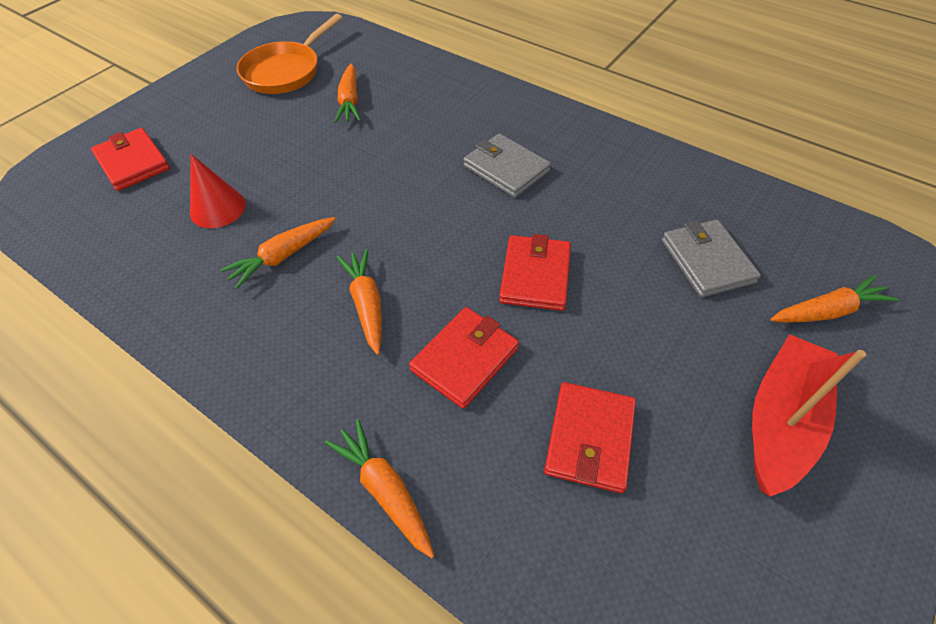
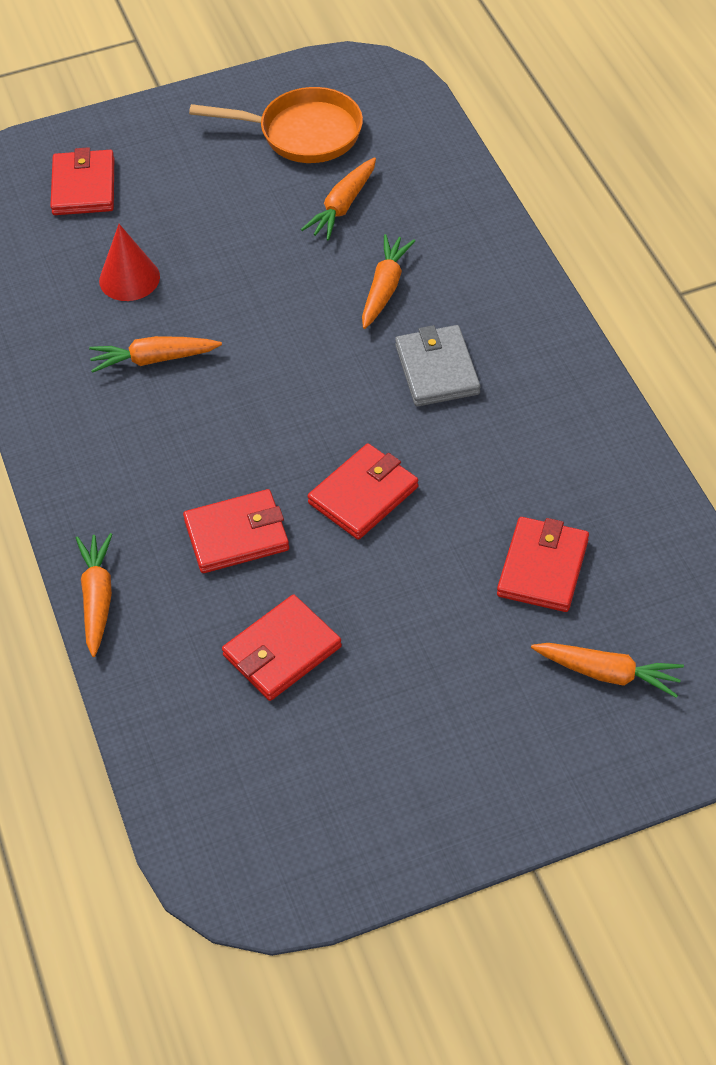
camera: 35 degrees right, 0 degrees up
orange pan [237,14,343,94] -> orange pan turned 150 degrees counterclockwise [189,87,363,163]
orange carrot [337,249,382,355] -> orange carrot moved to [362,234,415,329]
grey wallet [662,219,761,297] -> red wallet [497,517,589,612]
red boat [752,334,866,497] -> none

